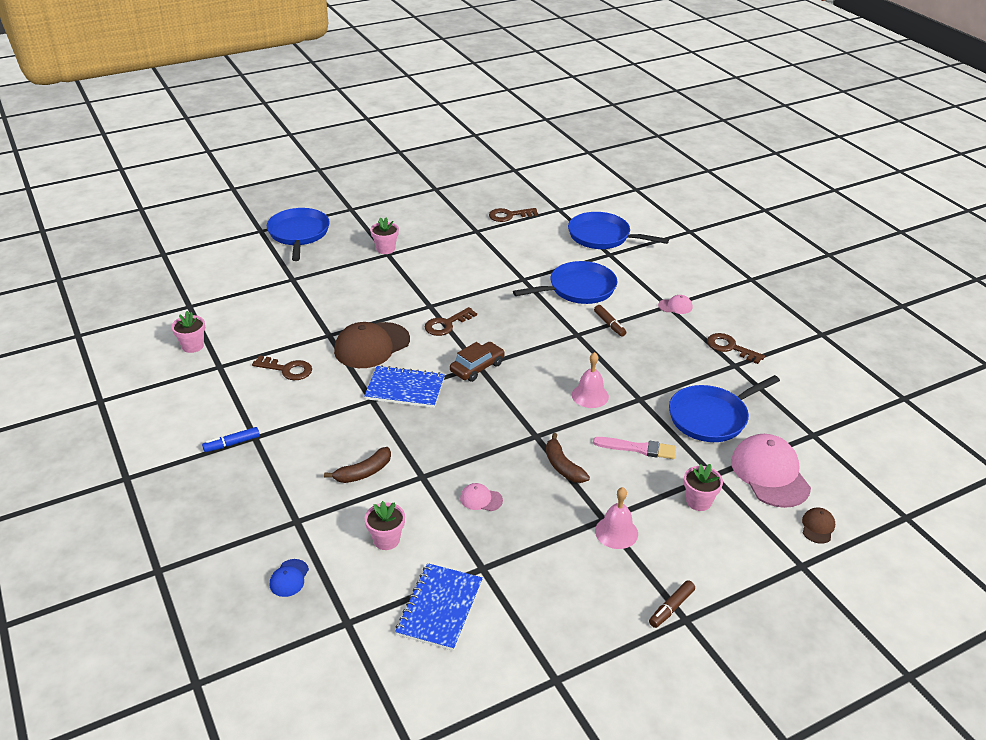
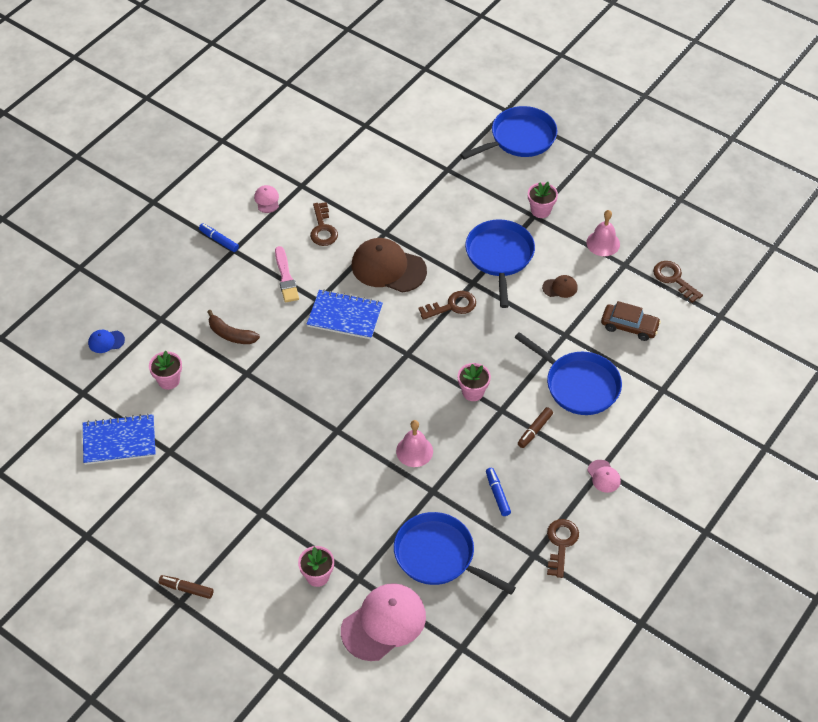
camera: 65 degrees right, 15 degrees up
pink flower pot [171,311,205,353] -> pink flower pot moved to [458,363,491,401]
blue notebook [364,365,445,408] -> blue notebook turned 60 degrees counterclockwise [307,289,383,339]
brown key [425,307,477,336] -> brown key turned 135 degrees clockwise [418,291,476,320]
brown car [450,342,505,382] -> brown car moved to [601,301,661,341]
pink cap [460,483,503,511] -> pink cap moved to [254,185,279,213]
brown banana [546,433,590,483] -> none
blue pan [568,212,669,249] -> blue pan moved to [465,219,535,308]
pink brush [593,437,676,459] -> pink brush moved to [275,246,299,302]
pink bell [595,487,638,549] -> pink bell moved to [586,210,620,256]
brown cap [802,508,835,544] -> brown cap moved to [542,275,578,298]
none -> blue marker [486,468,511,516]

